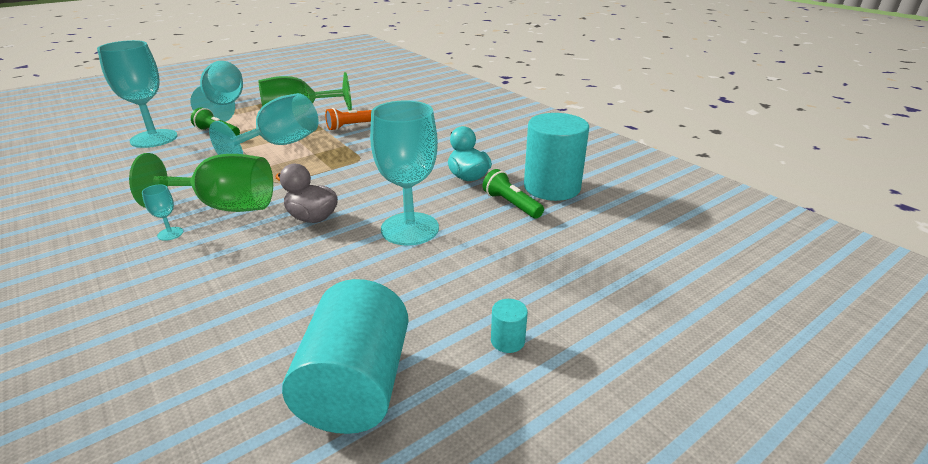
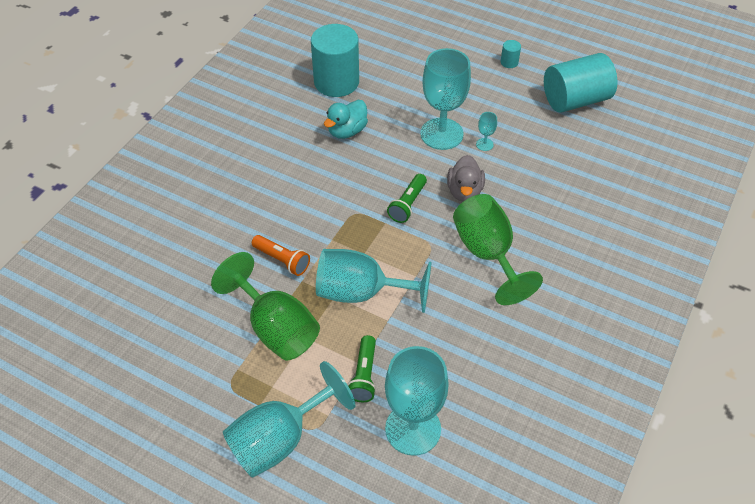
camera: 115 degrees left, 20 degrees up
turquoise goblet [142,184,183,241] -> turquoise goblet moved to [476,112,497,151]
green flashlight [483,169,544,219] -> green flashlight moved to [387,174,427,223]

